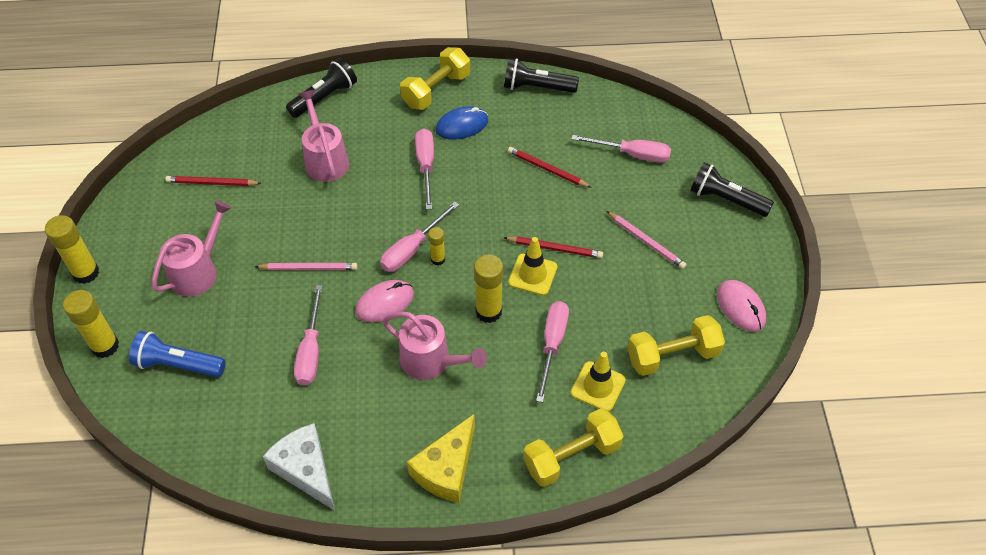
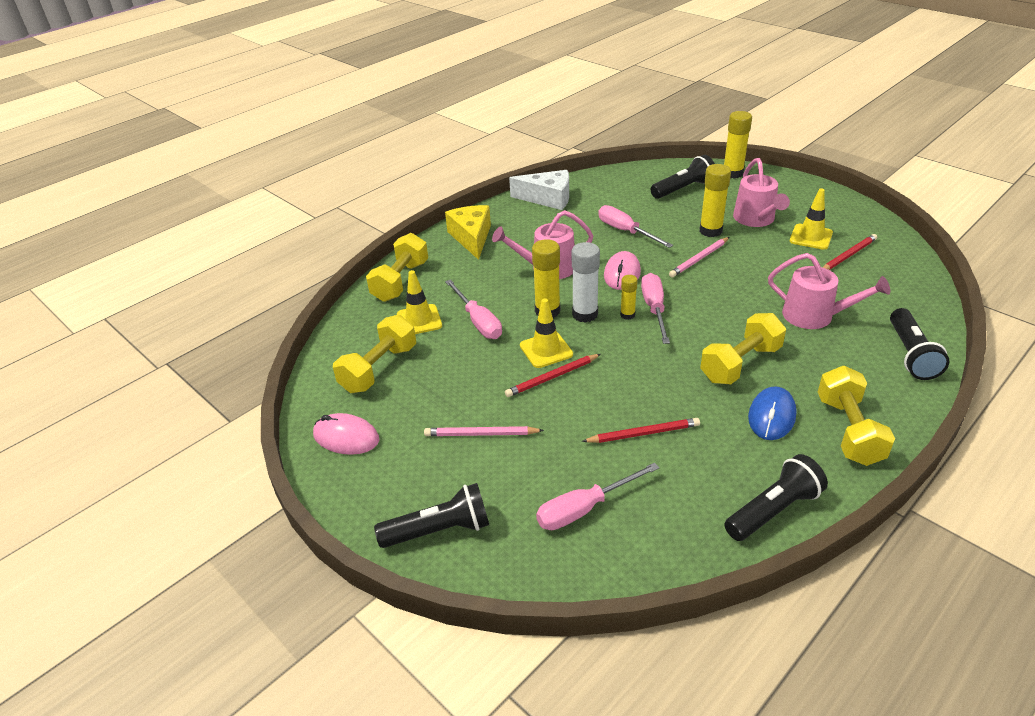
camera: 140 degrees right, 15 degrees down
yellow glue stick [45,215,99,284] -> yellow glue stick moved to [699,164,731,237]
blue flashlight [129,331,226,377] -> black flashlight [650,155,715,199]
pink screwdriver [415,128,434,210] -> yellow dumbbell [700,313,786,384]
none -> white glue stick [572,242,600,323]
none -> yellow traffic cone [790,188,833,250]

